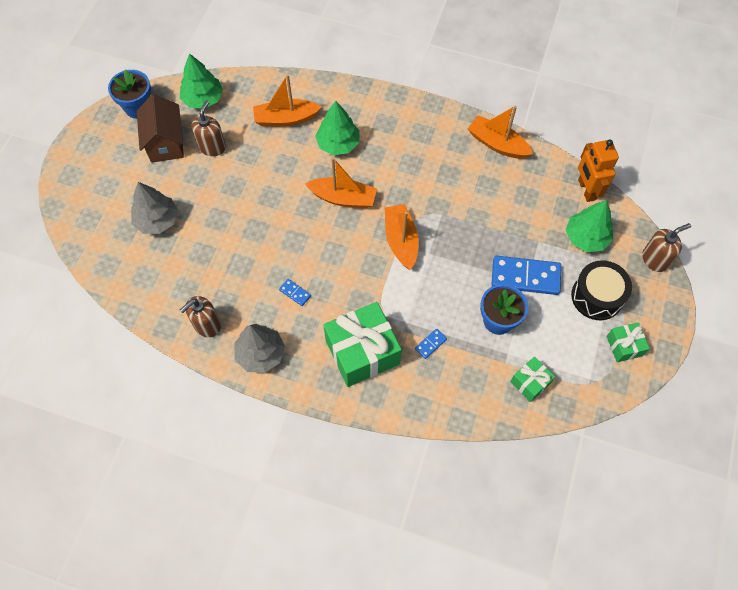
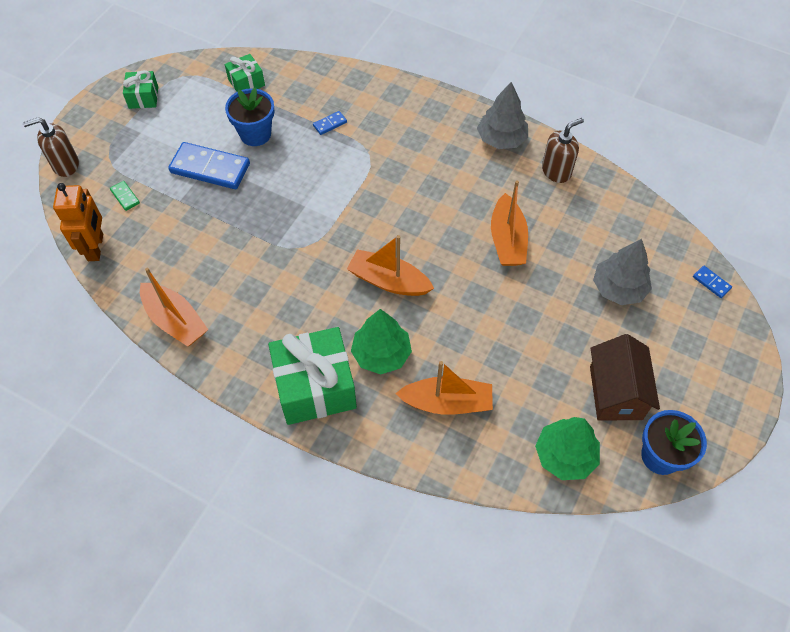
camera: 170 degrees left, 5 degrees down
brown soap dispenser [192,100,226,156] -> none
blue domino [279,279,311,306] -> blue domino moved to [693,266,732,298]
green gift [323,302,402,387] -> green gift moved to [268,327,357,425]
orange boat [385,204,419,270] -> orange boat moved to [491,180,528,266]
green tree [566,200,613,252] -> green domino [110,181,140,211]
black drum [571,260,632,320] -> none

